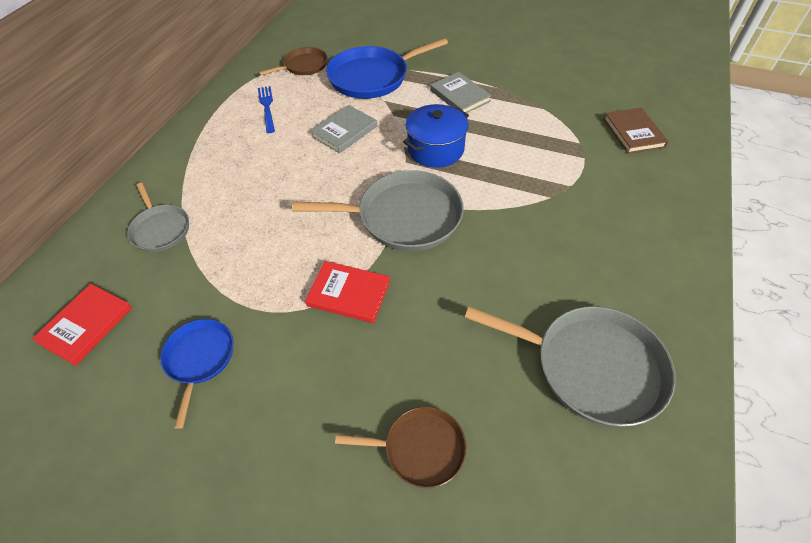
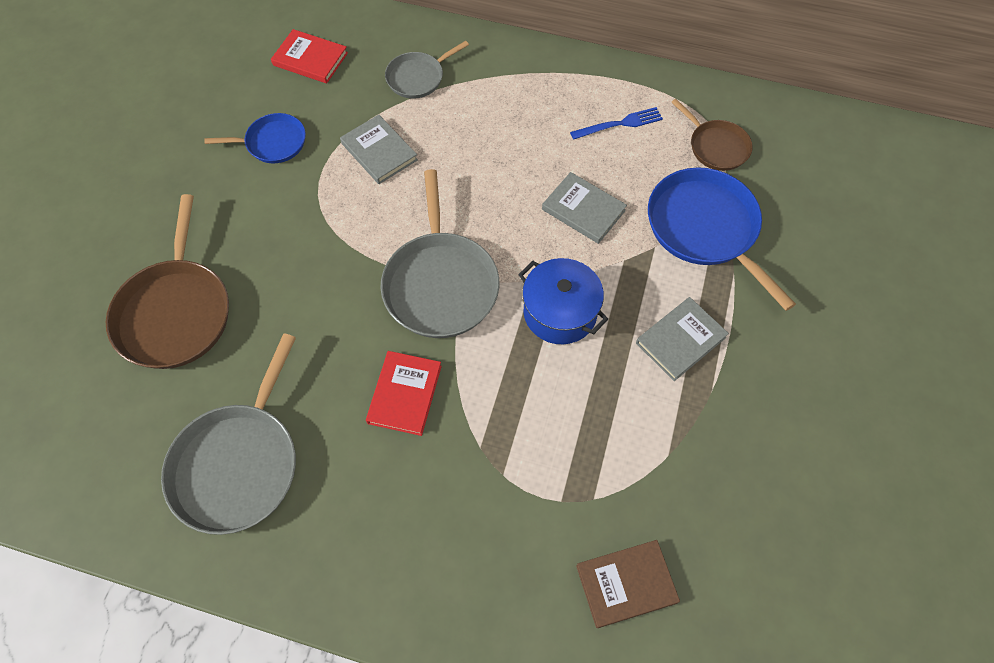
camera: 85 degrees right, 10 degrees up
red book [305,261,390,323] -> red book moved to [366,351,442,436]
brown pan [335,407,467,488] -> brown pan [106,194,229,369], size x1.76
none -> grey book [340,115,418,184]

